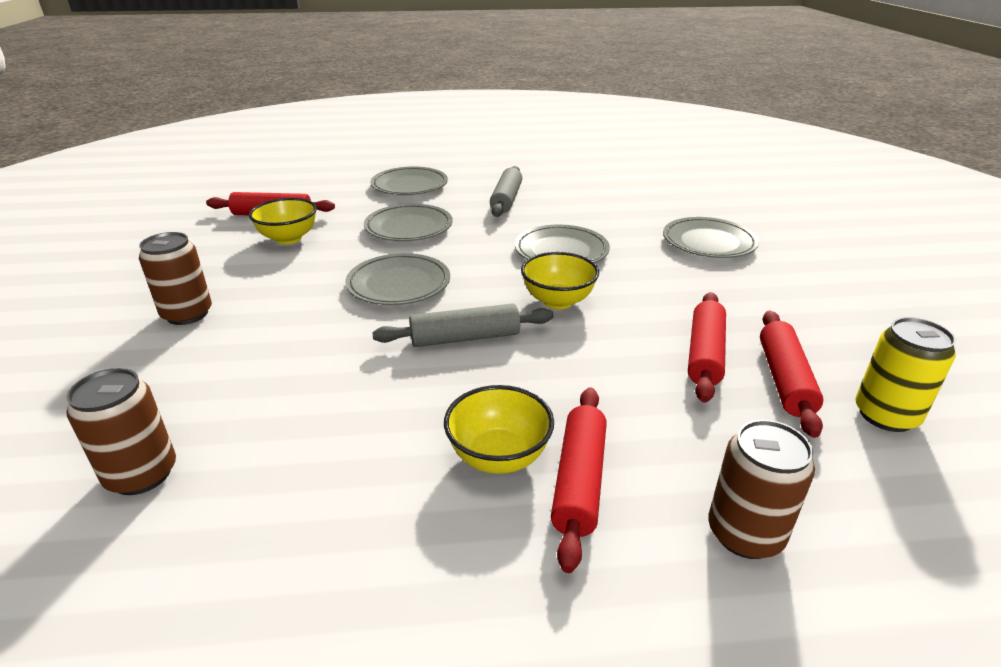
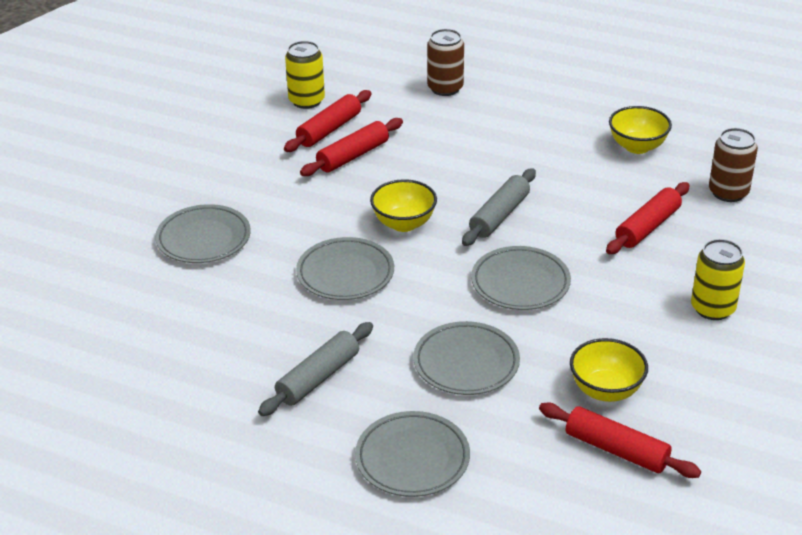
camera: 150 degrees left, 5 degrees up
brown can [139,232,212,325] -> yellow can [691,239,745,320]
grey rolling pin [372,303,553,347] -> grey rolling pin turned 75 degrees counterclockwise [462,168,536,246]
yellow bowl [444,385,554,474] -> yellow bowl moved to [609,106,672,154]
red rolling pin [551,387,607,573] -> red rolling pin moved to [606,182,690,254]

